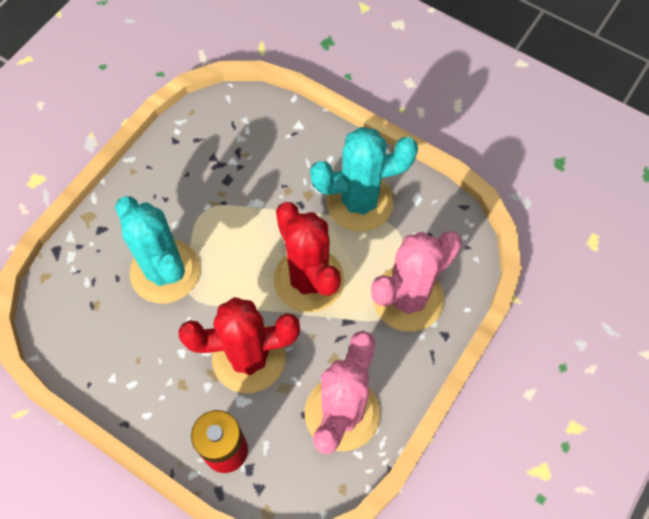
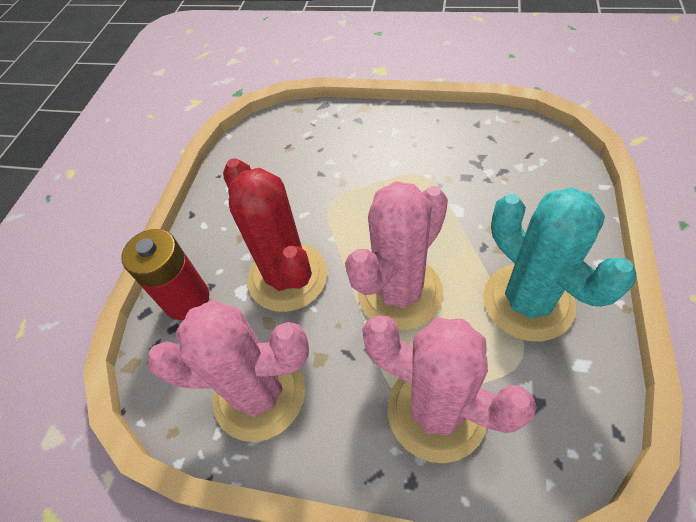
camera: 75 degrees right, 10 degrees down
turquoise cactus [115,196,200,303] -> none
red cactus [274,202,344,313] -> pink cactus [345,181,448,330]

